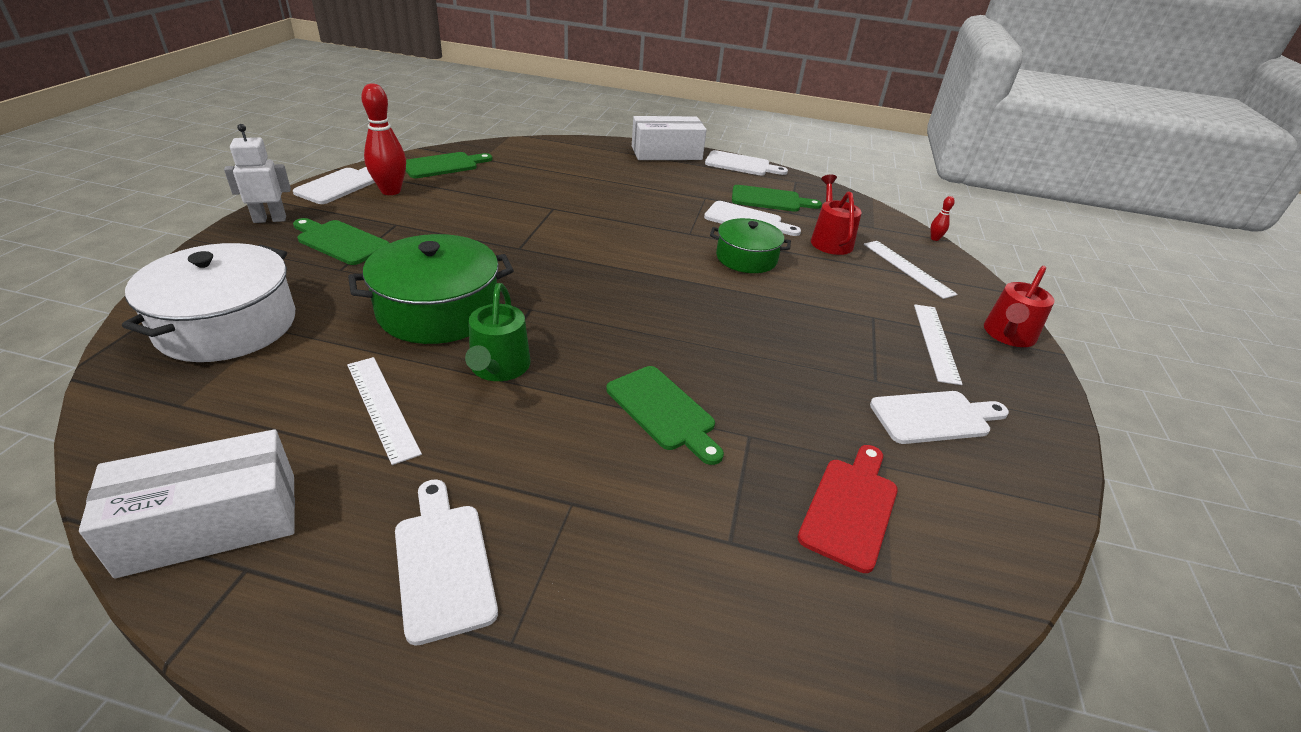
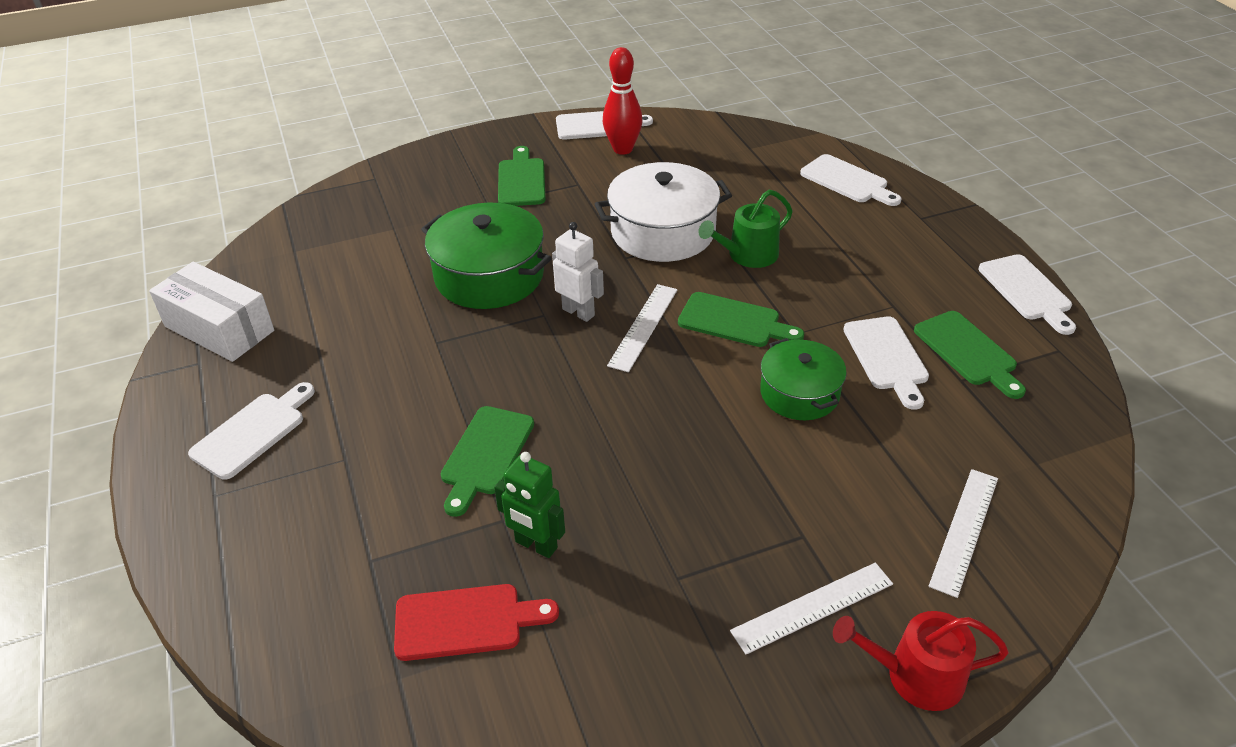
camera: 60 degrees right, 5 degrees up
white pot [122,243,295,362] -> white pot moved to [595,162,732,262]
white robot [224,124,291,223] -> white robot moved to [552,222,604,322]
white ruler [347,357,422,465] -> white ruler moved to [607,284,678,372]
green cutting board [406,152,492,178] -> green cutting board moved to [678,292,804,347]
green watering can [465,283,531,381] -> green watering can moved to [698,190,793,268]
white box [632,116,707,160] -> none
red watering can [811,175,862,255] -> none
white cutting board [870,391,1009,444] -> white cutting board moved to [800,154,901,206]
red bowling pin [930,196,955,241] -> none
none -> green robot [494,452,565,558]

